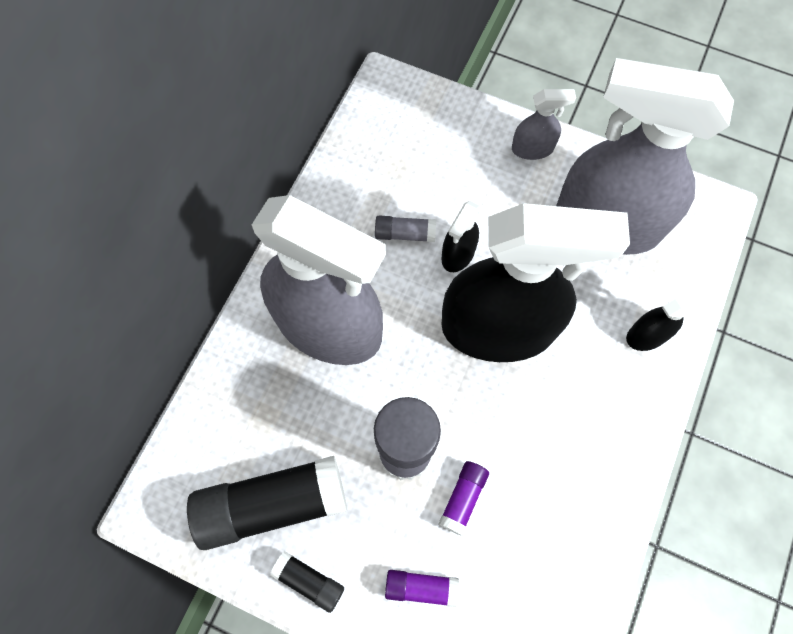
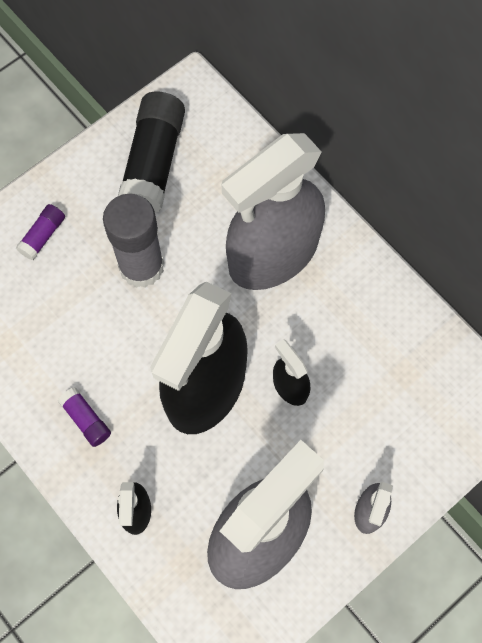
camera: 115 degrees right, 0 degrees up
black glue stick [270,551,344,613] -> none
grey glue stick [375,215,436,242] -> none
purple glue stick [438,461,489,536] -> purple glue stick moved to [58,388,111,447]

